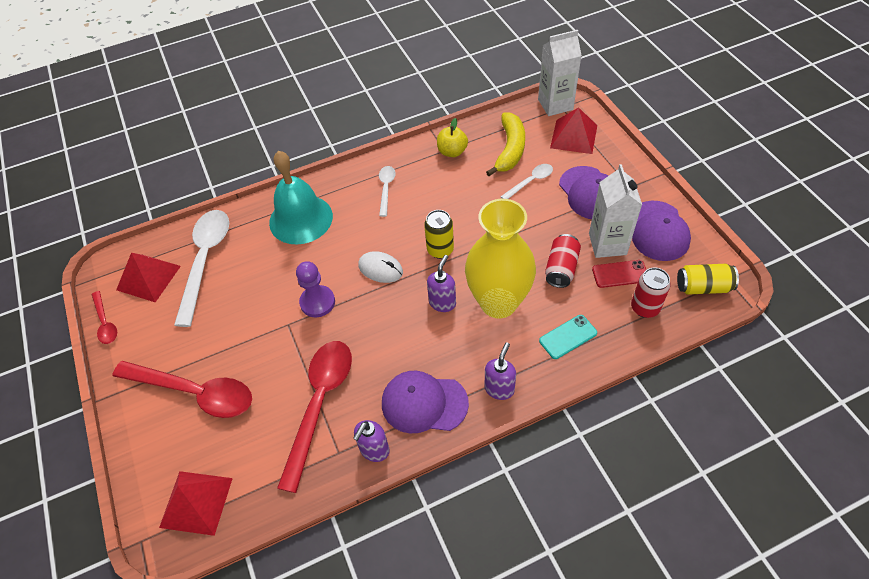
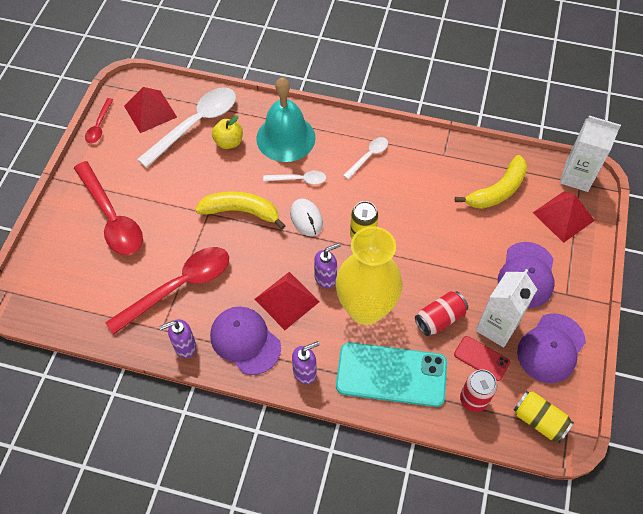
camera: 35 degrees right, 5 degrees up
red pyramid [159,471,233,536] -> red pyramid moved to [255,272,320,330]
purple pawn [296,261,335,317] -> yellow banana [195,191,285,230]
yellow apple [437,118,468,157] -> yellow apple moved to [212,115,243,149]
white spoon [500,164,553,199] -> white spoon moved to [263,171,326,184]
turquoise phone [539,315,597,359] -> turquoise phone [336,342,447,407], size x2.04

